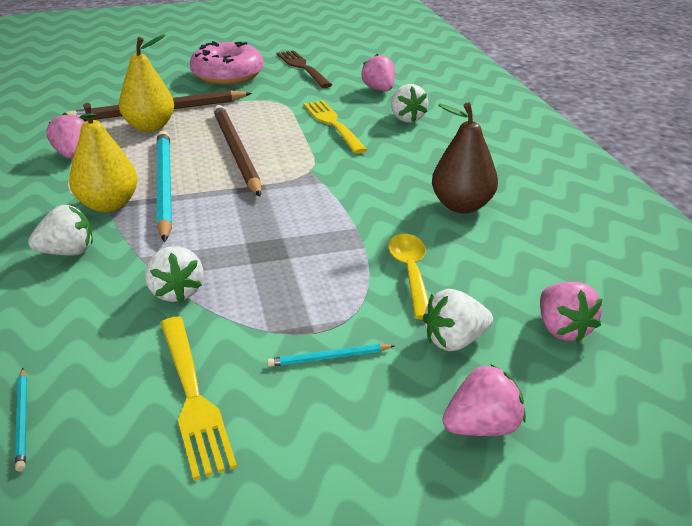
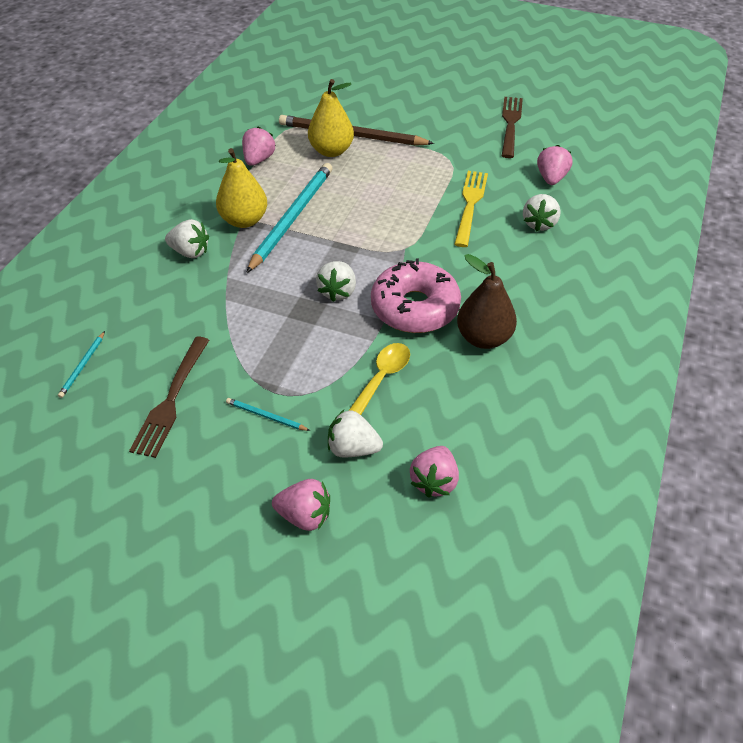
camera: 35 degrees right, 15 degrees up
white strawberry [145,246,203,303] -> white strawberry moved to [316,261,356,302]
yellow fork [161,317,237,480] -> brown fork [129,337,209,458]
pink donut [190,41,264,84] -> pink donut moved to [371,259,461,333]
brown pencil [213,105,261,197] -> none

